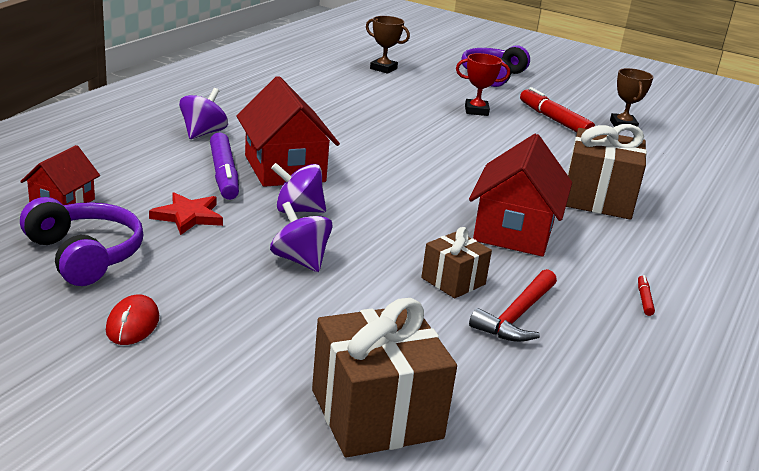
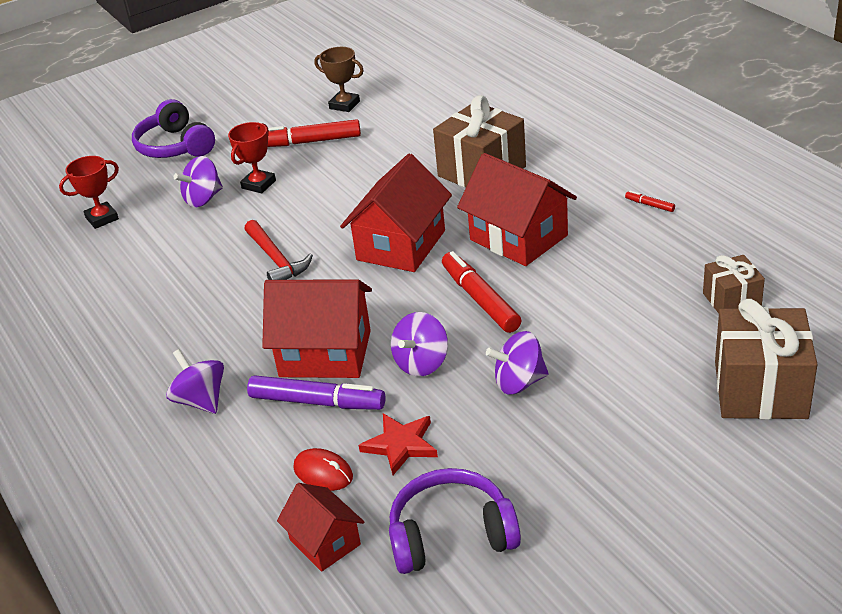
camera: 55 degrees left, 10 degrees up
red mouse [106,294,159,345] -> red mouse moved to [294,448,353,491]
brown trophy [366,16,410,74] -> red trophy [59,156,119,229]
brown gift [421,227,492,298] -> brown gift moved to [703,255,765,313]
red hammer [469,269,557,342] -> red hammer moved to [245,220,313,280]
none -> purple spinning top [174,156,223,208]
none -> red house [340,154,452,272]
none -> red marker [442,251,522,333]

